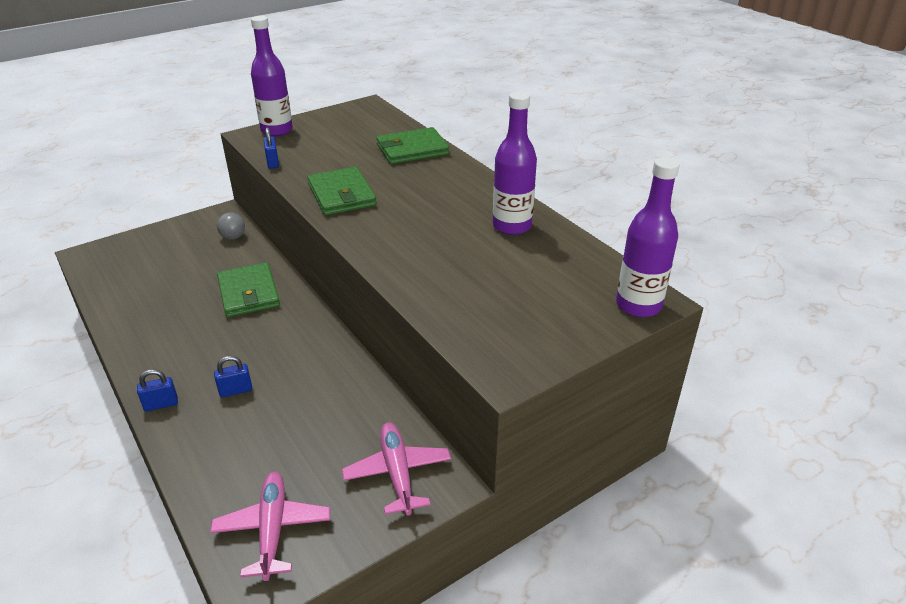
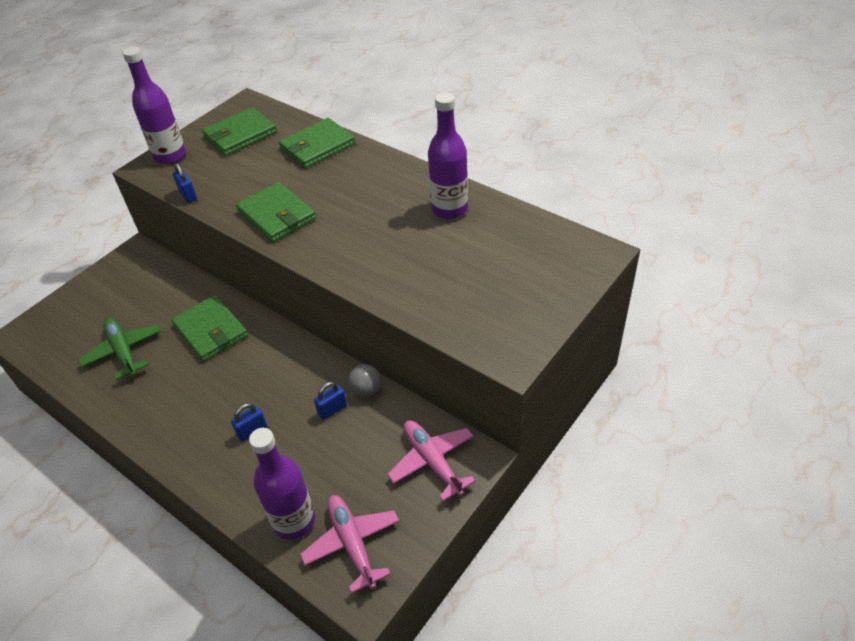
camera: 15 degrees left, 10 degrees up
blue padlock [137,369,178,412] -> blue padlock moved to [314,382,347,420]
grey ball [217,212,245,240] -> grey ball moved to [348,364,380,397]
purple bottle [616,157,680,317] -> purple bottle moved to [249,428,315,540]
none -> green plane [78,318,161,380]
none -> green wallet [202,107,277,156]

